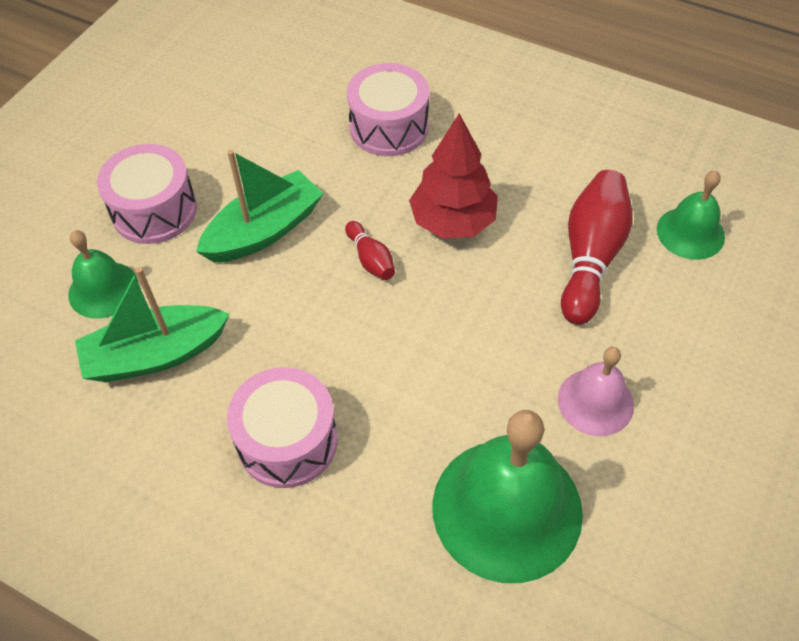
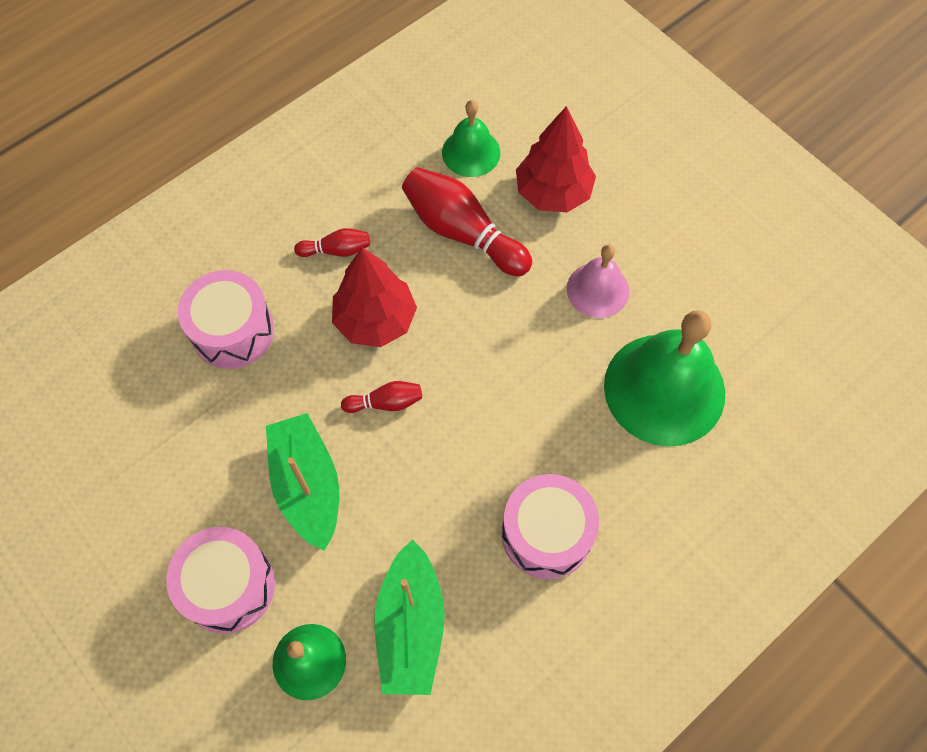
camera: 70 degrees left, 10 degrees up
none -> red bowling pin [294,228,370,257]
none -> red tree [516,106,596,212]

